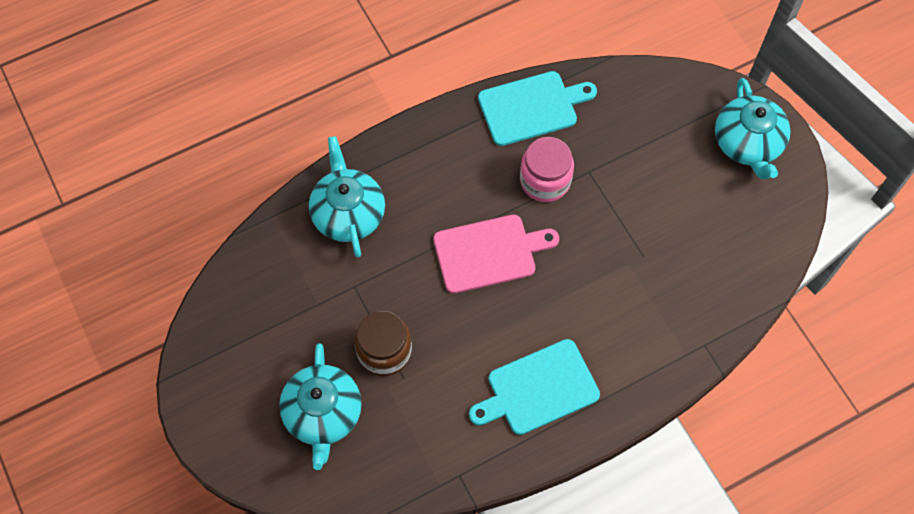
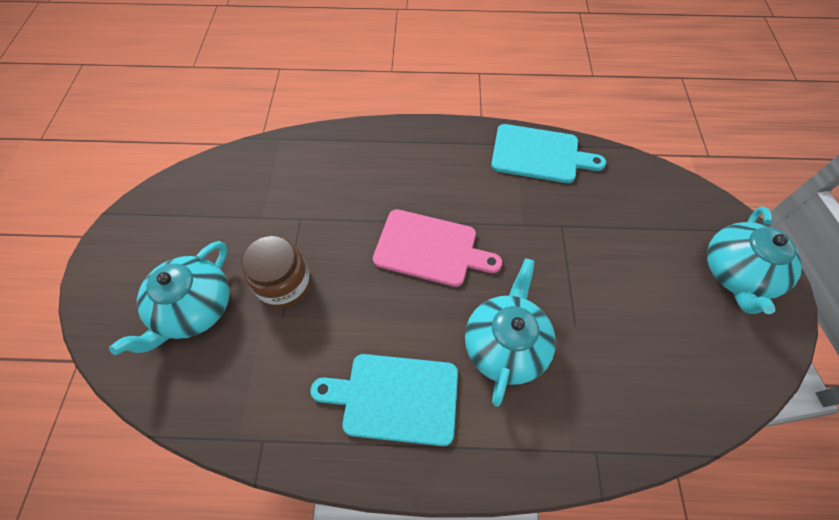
camera: 30 degrees right, 5 degrees down
turquoise teapot [309,136,385,257] -> turquoise teapot moved to [465,258,556,407]
pink jar [520,137,574,202] -> none

